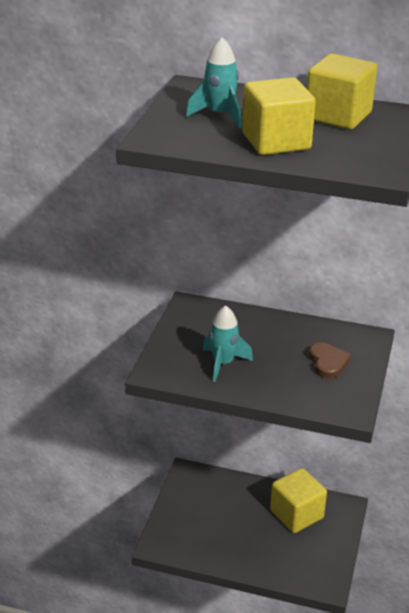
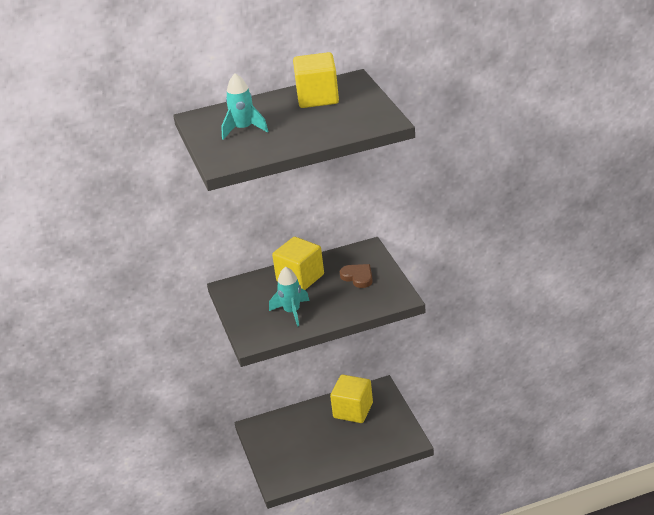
camera: 30 degrees left, 0 degrees up
yellow cube [242,77,316,155] -> yellow cube moved to [272,237,324,290]

